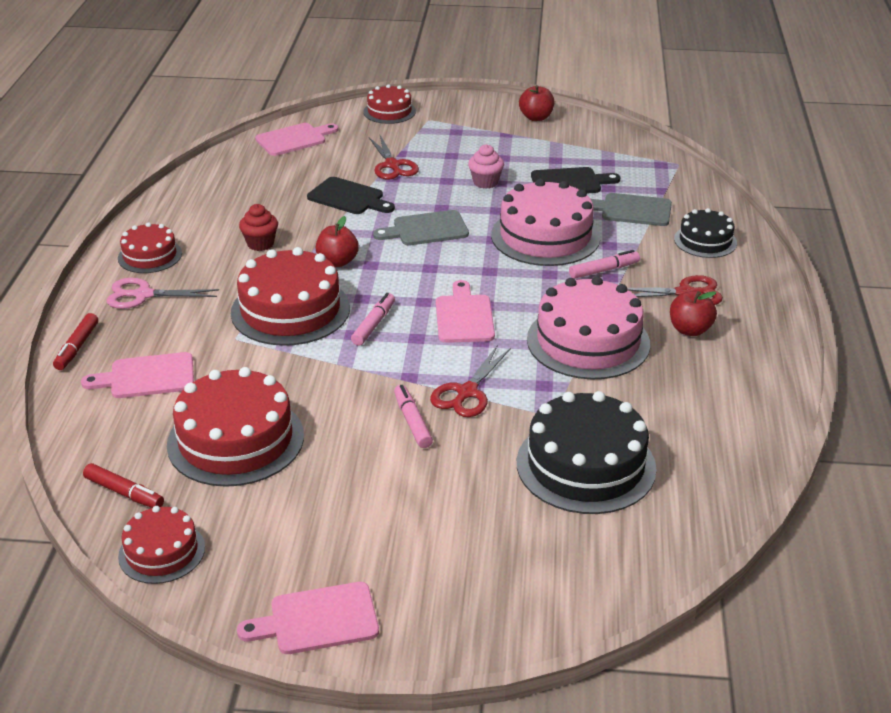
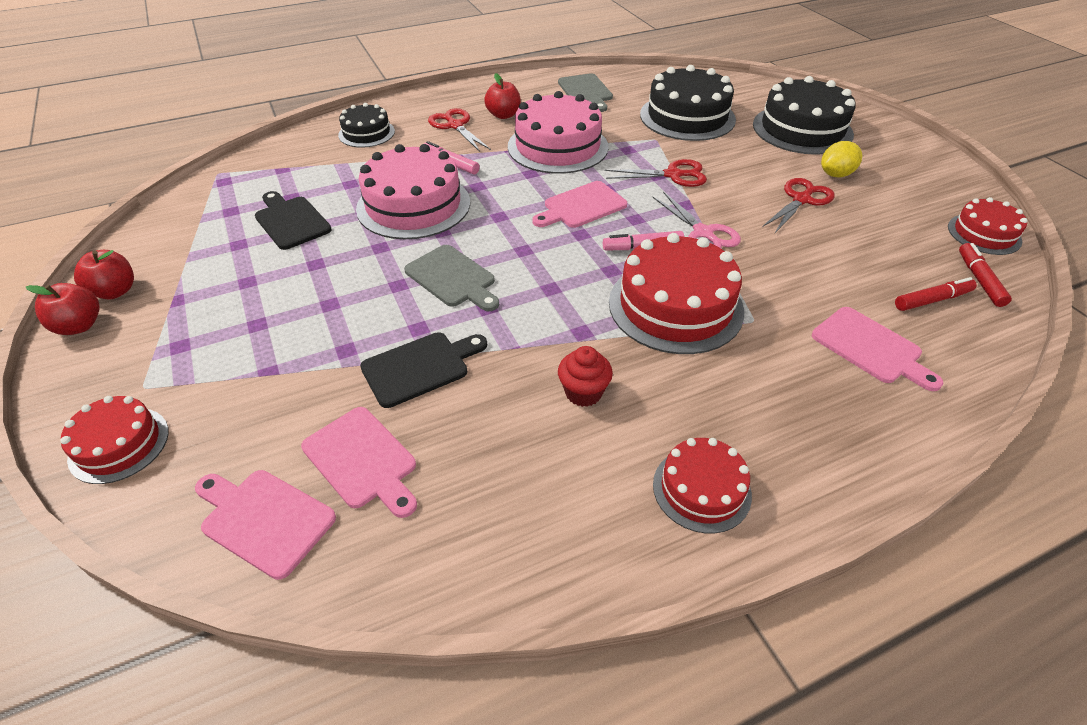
camera: 120 degrees left, 10 degrees up
red marker [53,313,98,370] -> red marker moved to [895,277,977,311]
pink scissors [106,278,219,309] -> pink scissors moved to [652,192,741,249]
red cake [167,367,304,487] -> none
pink cutting board [237,582,379,654] -> pink cutting board moved to [301,407,417,518]
black cutting board [307,177,395,214] -> black cutting board turned 60 degrees clockwise [360,332,487,408]
red apple [315,216,359,267] -> red apple moved to [26,283,99,335]
red scissors [369,135,419,180] -> red scissors moved to [762,178,835,233]
pink marker [394,385,433,448] -> none
pink cupcake [468,144,504,189] -> none
grey cutting board [591,193,672,226] -> grey cutting board moved to [558,73,613,112]
none -> black cake [753,76,856,155]
none -> yellow lemon [821,141,862,177]

